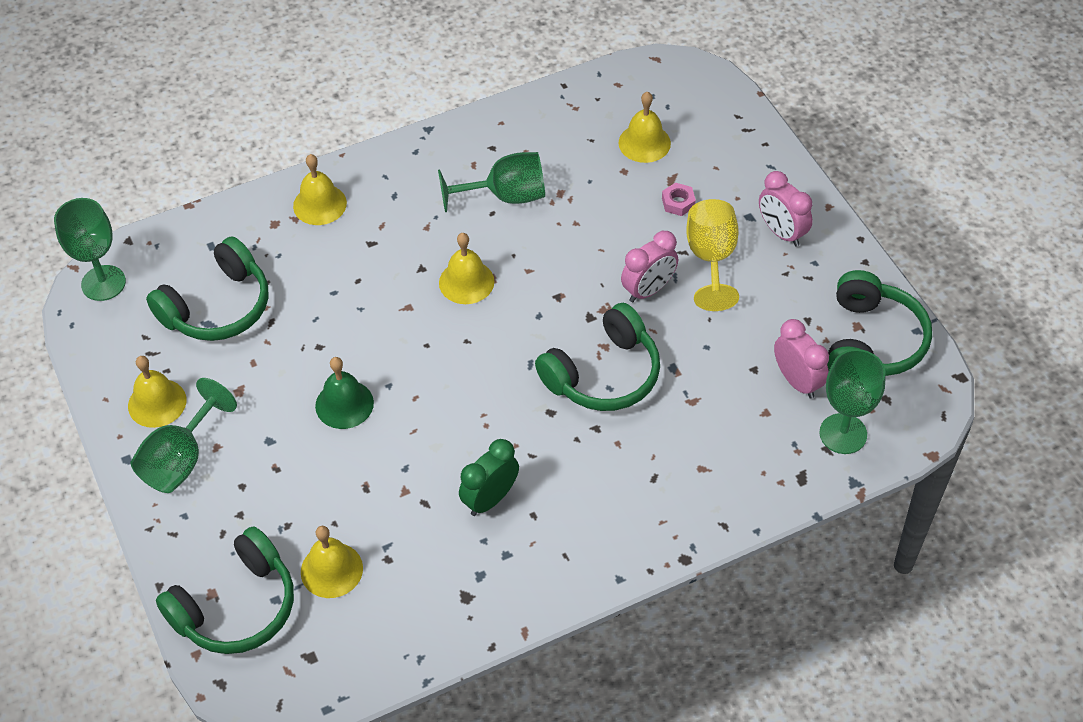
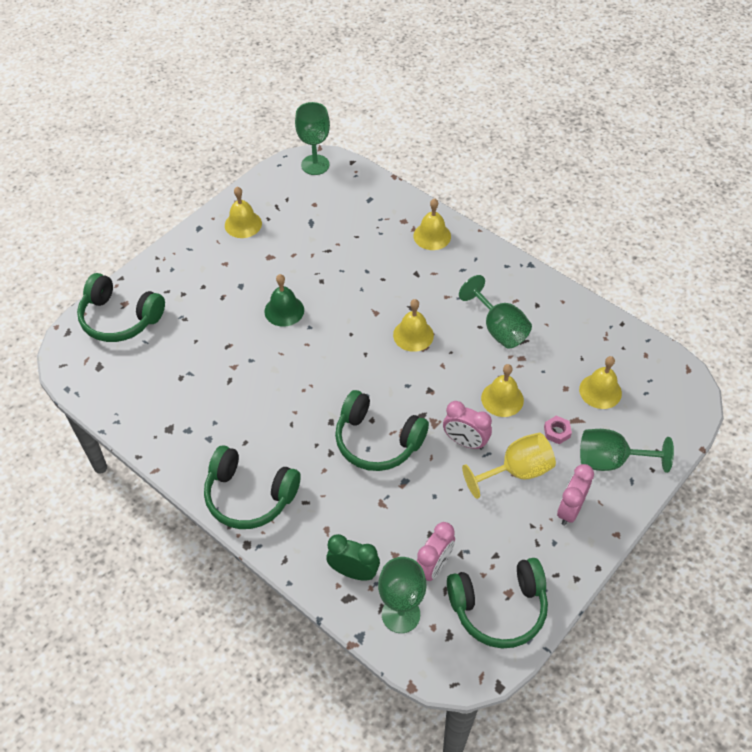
camera: 65 degrees right, 0 degrees up
green goblet [131,378,237,493] -> green goblet moved to [580,429,674,473]
green headphones [146,236,269,341] -> green headphones moved to [204,445,301,529]
yellow bell [301,526,363,598] -> yellow bell moved to [481,364,524,417]
green clock [459,439,519,516] -> green clock moved to [326,534,380,581]

